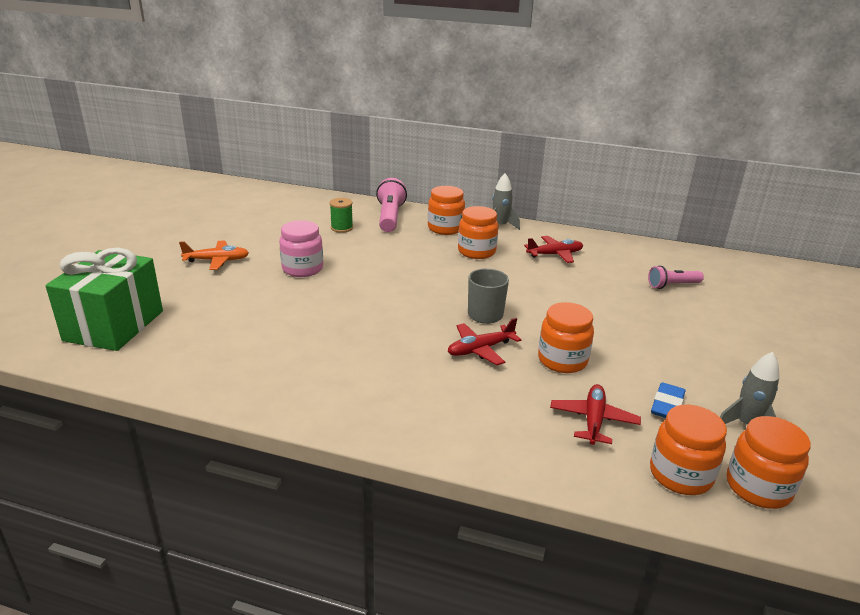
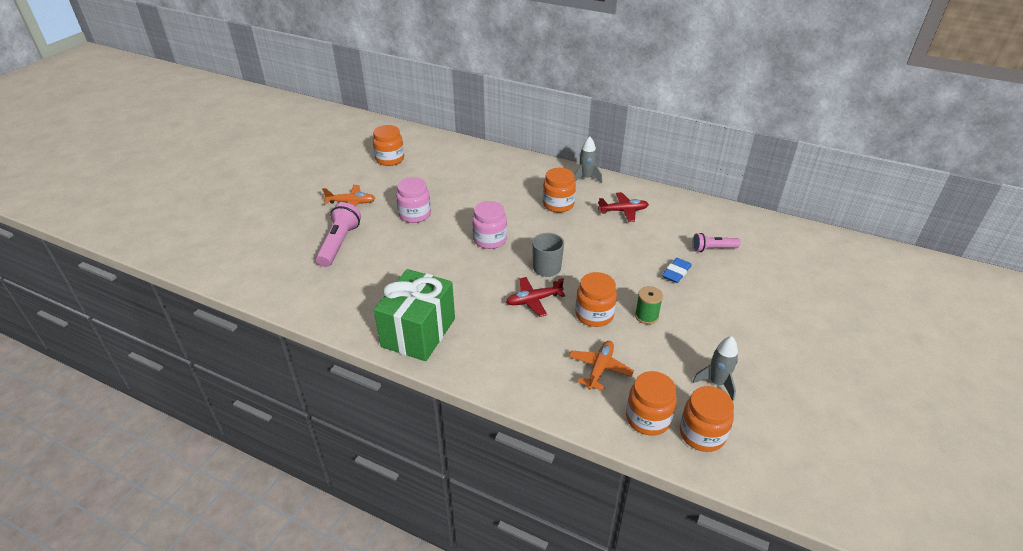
camera: 10 degrees right, 10 degrees up
green gift [45,248,163,351] -> green gift moved to [374,269,455,361]
green spool [330,198,353,233] -> green spool moved to [635,286,663,324]
pink flashlight [376,178,407,232] -> pink flashlight moved to [316,202,361,267]
orange jar [428,186,465,235] -> orange jar moved to [373,125,404,166]
red plane [550,384,641,445] -> orange plane [569,341,634,391]
blue eraser [651,382,685,418] -> blue eraser moved to [662,258,692,283]
none -> pink jar [472,201,507,249]

